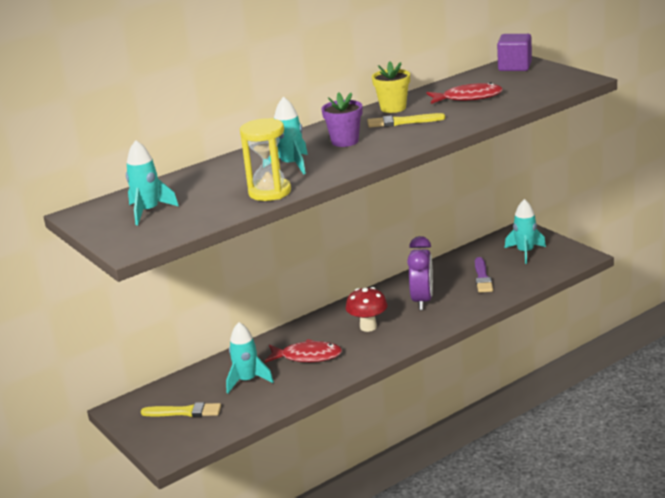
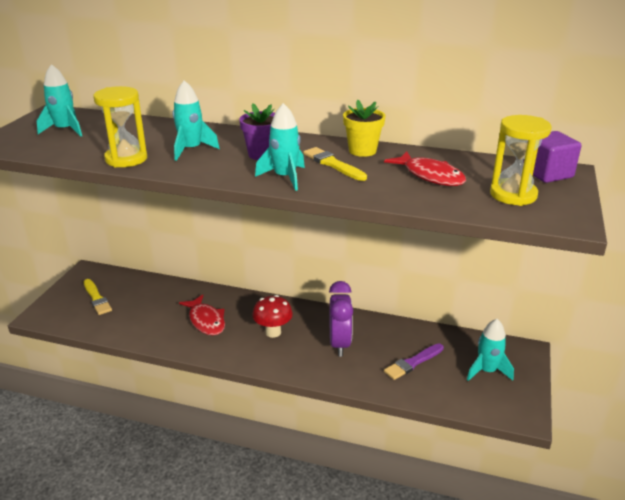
camera: 50 degrees right, 5 degrees up
turquoise rocket [226,322,274,393] -> turquoise rocket moved to [255,103,305,191]
purple clock [407,236,433,310] -> purple clock turned 60 degrees counterclockwise [329,281,353,356]
none -> yellow hourglass [490,115,552,206]

